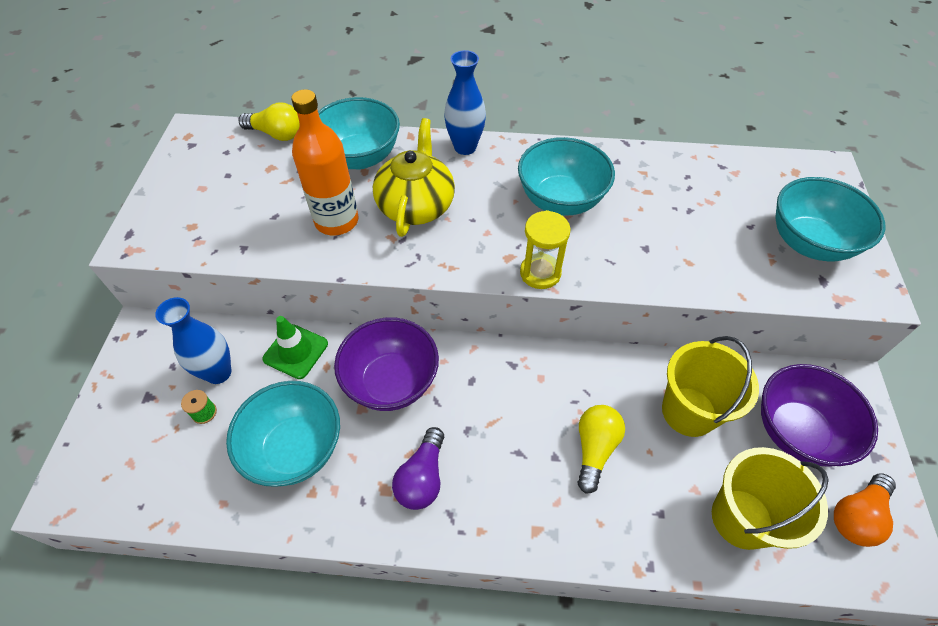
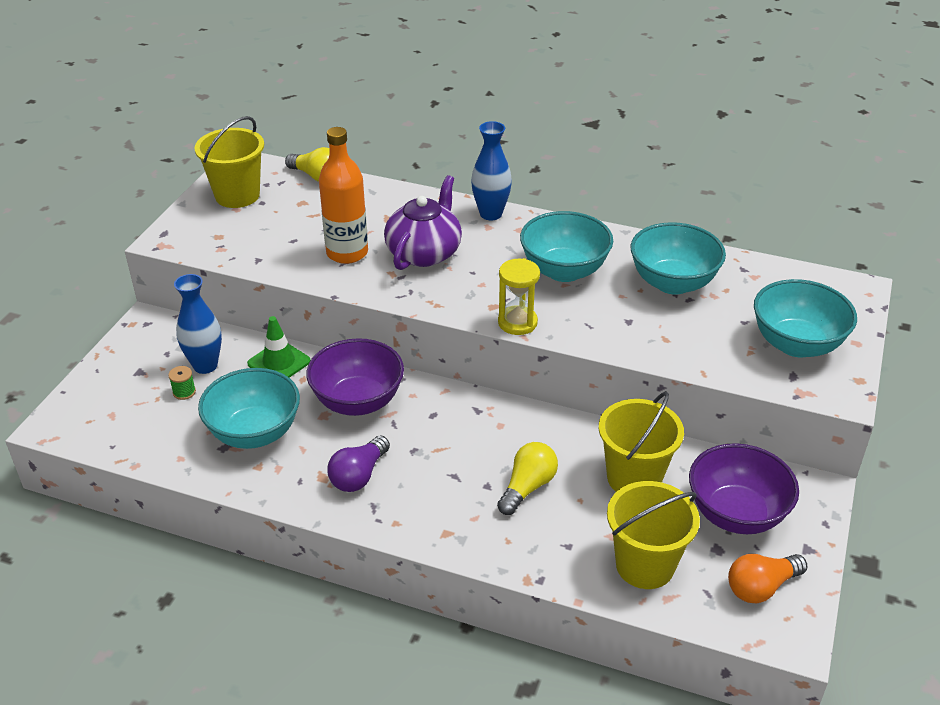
camera: 15 degrees right, 15 degrees down
turquoise bowl [318,97,400,169] -> turquoise bowl moved to [630,222,726,295]
yellow teapot [373,118,455,237] -> purple teapot [384,175,462,270]
none -> yellow bucket [194,116,264,208]

